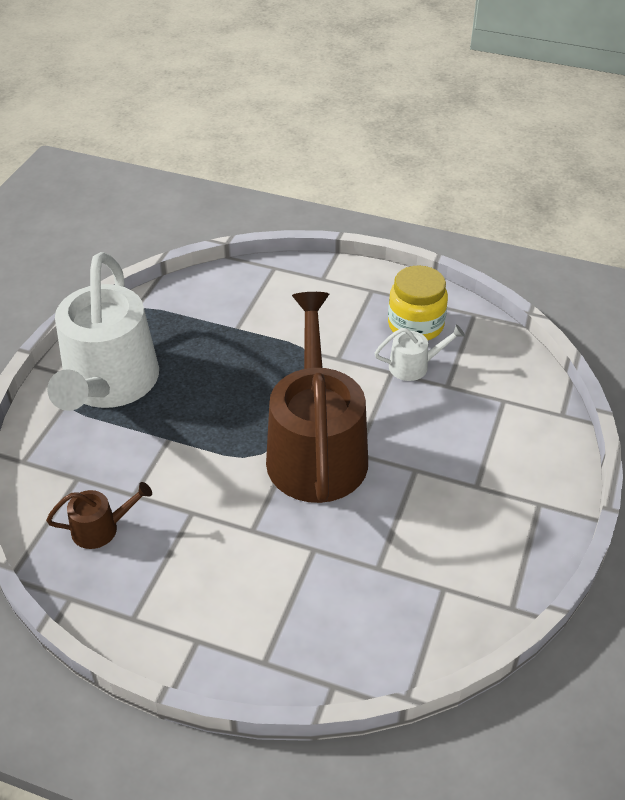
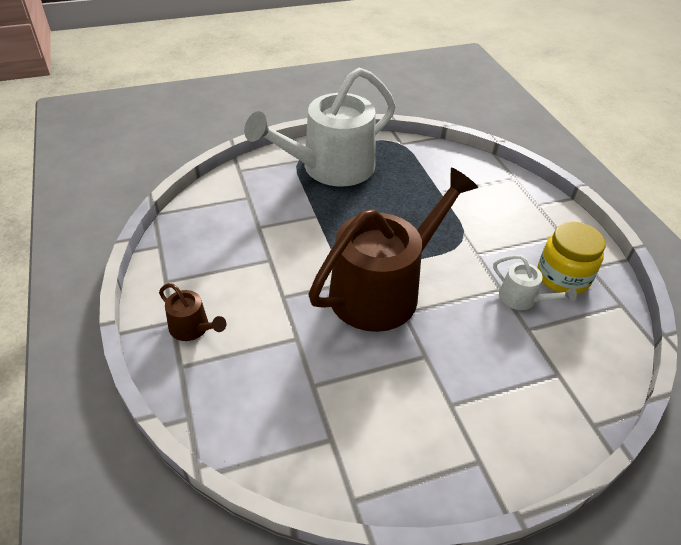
camera: 50 degrees right, 0 degrees up
brown watering can [46,482,152,549] -> brown watering can moved to [159,283,226,341]

